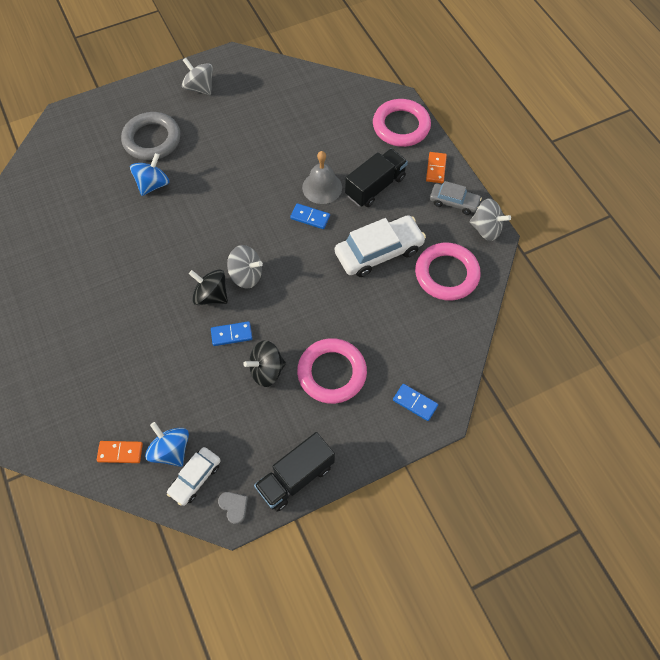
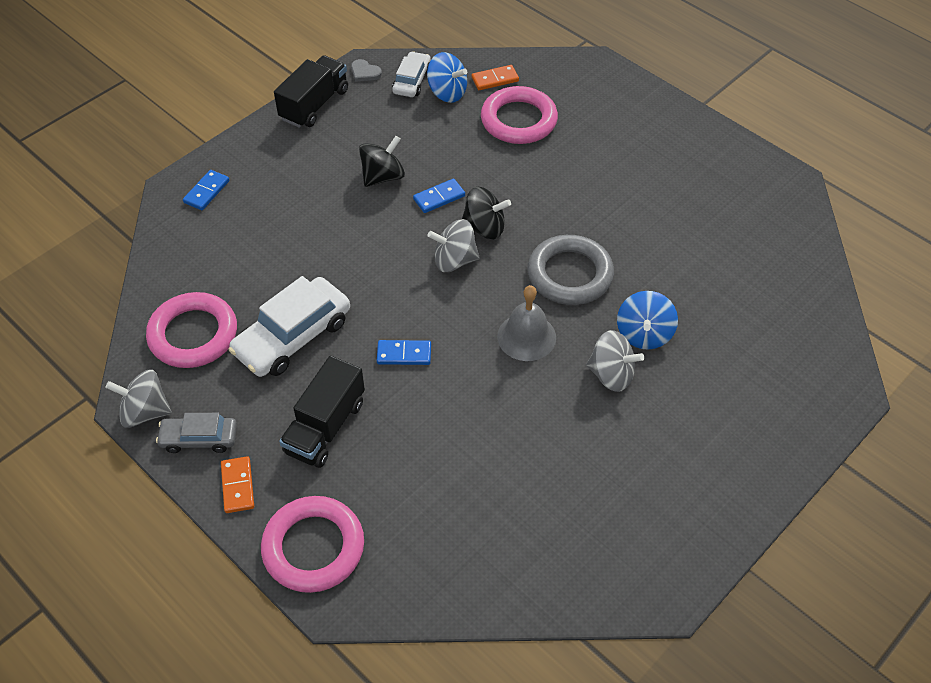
camera: 160 degrees right, 10 degrees down
grey ring [121,112,181,160] -> grey ring moved to [528,235,614,305]
grey spinning top [182,58,213,95] -> grey spinning top moved to [586,330,644,392]
pink ring [297,338,367,404] -> pink ring moved to [481,86,558,144]
grey bell [302,151,342,204] -> grey bell moved to [497,285,556,361]
blue domino [393,384,438,421] -> blue domino turned 75 degrees counterclockwise [183,170,229,210]

